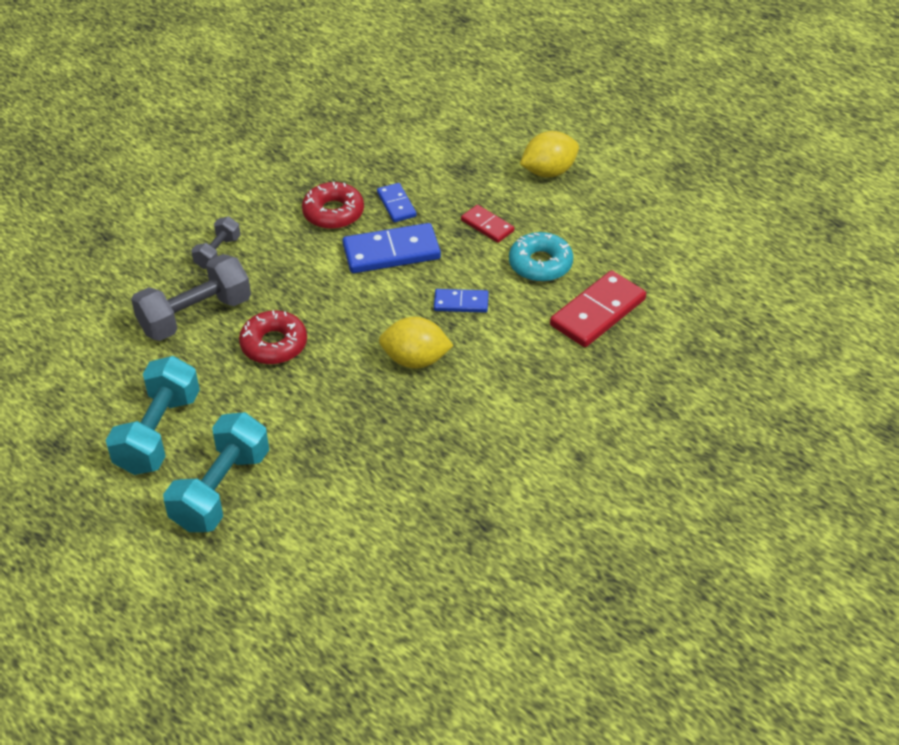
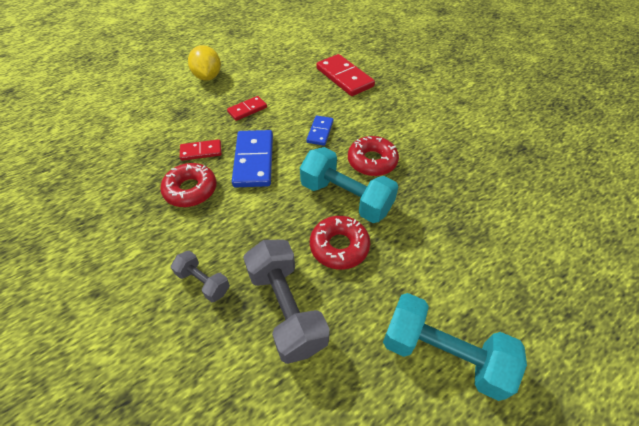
camera: 80 degrees left, 5 degrees up
turquoise dumbbell [163,412,269,532] -> turquoise dumbbell moved to [300,147,398,223]
blue domino [377,183,417,222] -> red domino [180,139,222,161]
yellow lemon [379,317,454,369] -> red donut [348,136,399,176]
turquoise donut [509,232,573,282] -> none

